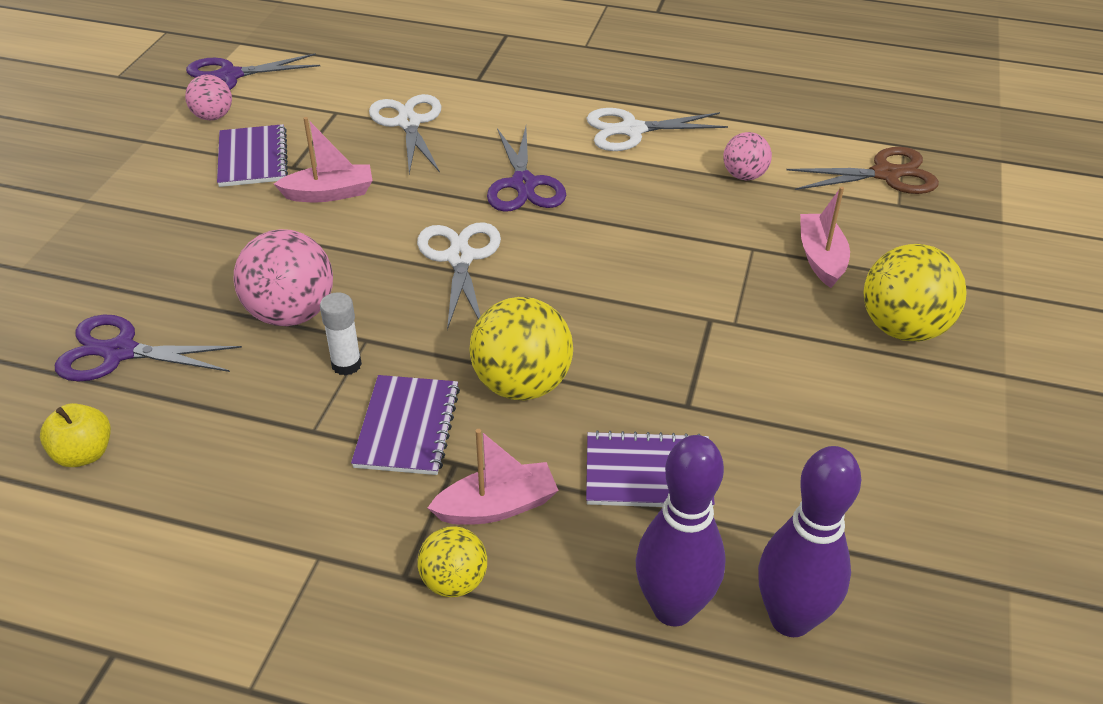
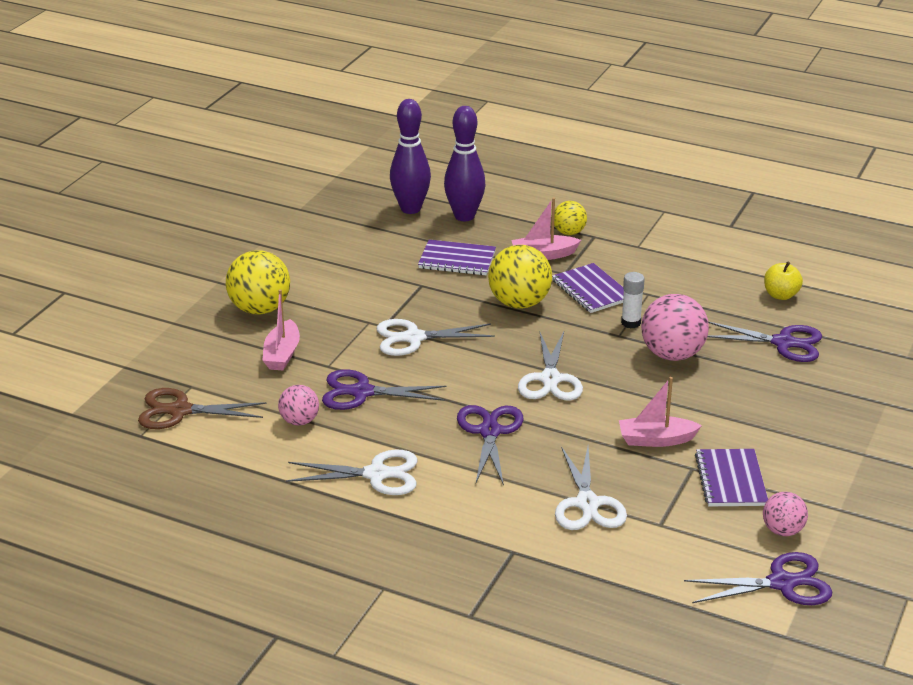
camera: 170 degrees left, 10 degrees down
purple notebook [351,375,460,475] -> purple notebook turned 45 degrees counterclockwise [552,263,624,313]
none -> purple scissors [322,369,446,410]
none -> white scissors [376,319,495,356]

